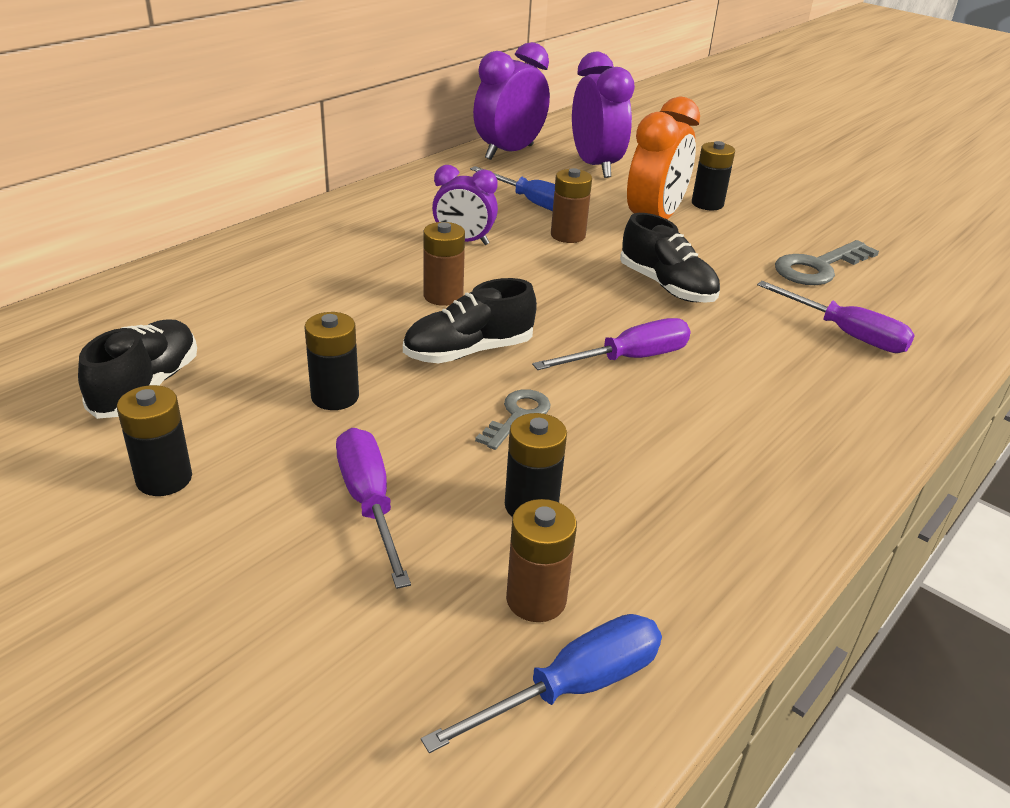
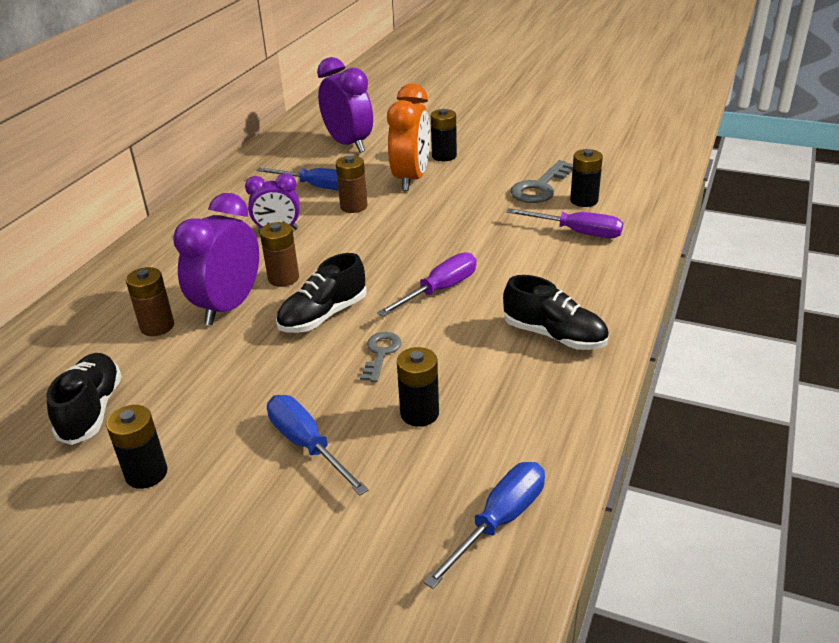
camera: 15 degrees left, 0 degrees up
black battery [304,312,359,410] -> black battery moved to [570,149,603,207]
purple screwdriver [336,428,411,589] -> blue screwdriver [267,395,369,495]
purple clock [473,42,550,160] -> purple clock moved to [173,193,259,325]
brown battery [506,499,577,622] -> brown battery moved to [126,267,174,336]
black shoe [620,213,720,303] -> black shoe moved to [503,275,609,350]

